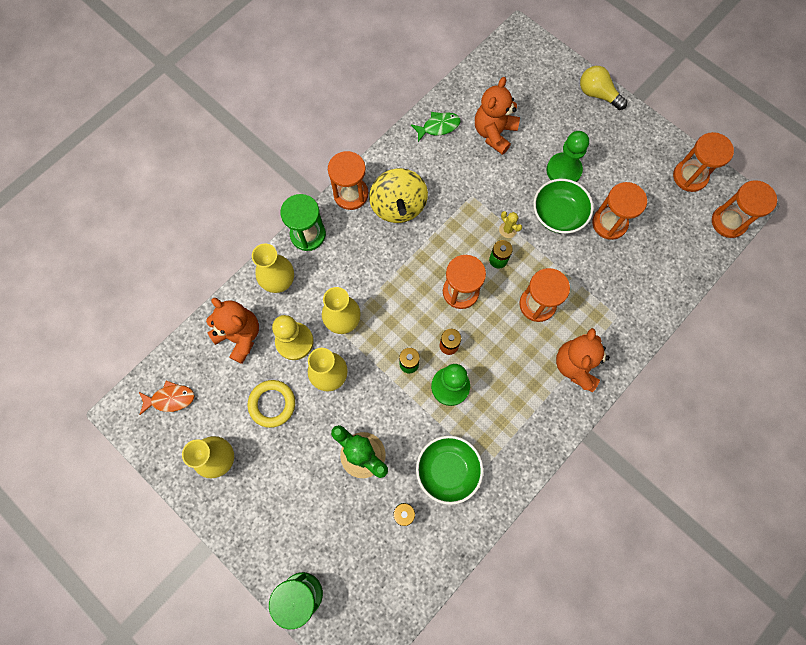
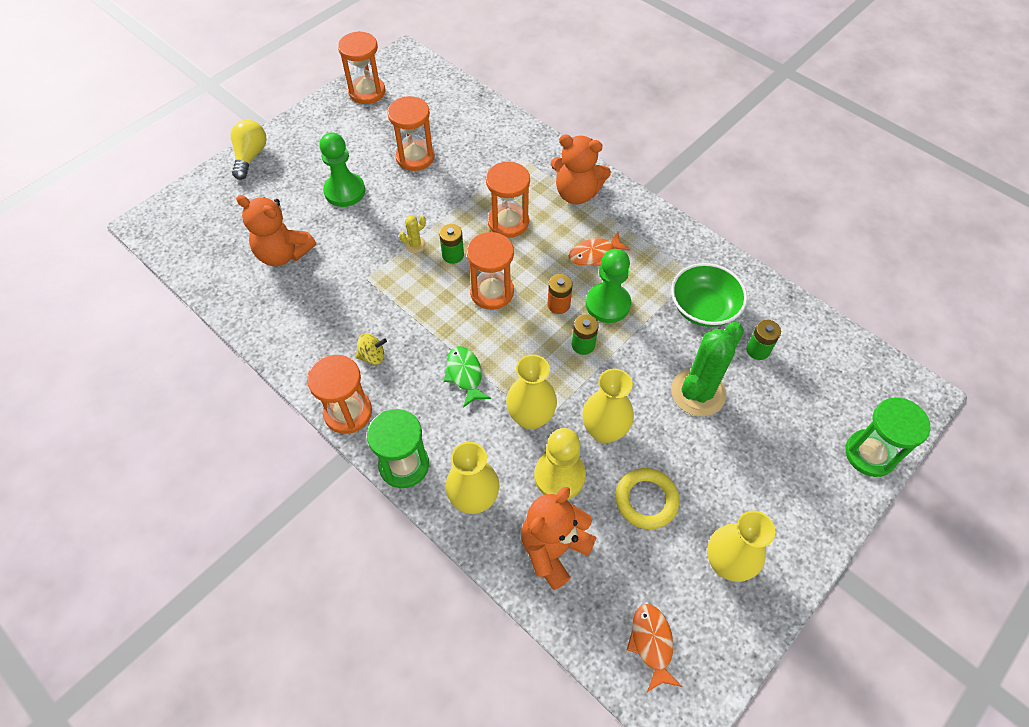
camera: 90 degrees left, 15 degrees down
yellow spinning top [369,168,428,223] -> yellow spinning top [356,333,387,365], size x0.45
green fish [411,112,461,142] -> green fish moved to [444,346,491,408]
green bowl [533,179,594,234] -> none
yellow light bulb [580,66,627,110] -> yellow light bulb turned 150 degrees clockwise [231,120,267,180]
orange hourglass [712,180,777,238] -> none
none -> orange fish [569,232,631,266]

